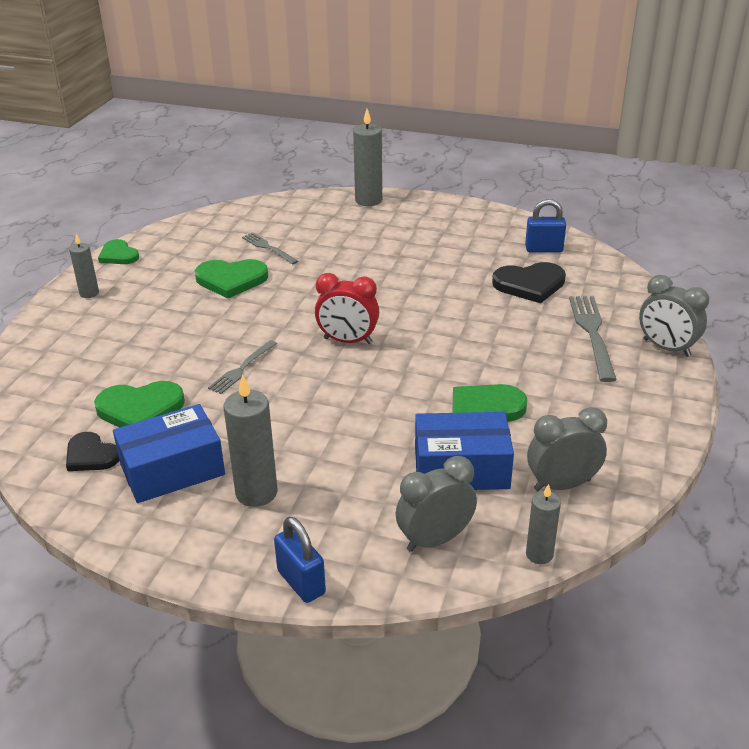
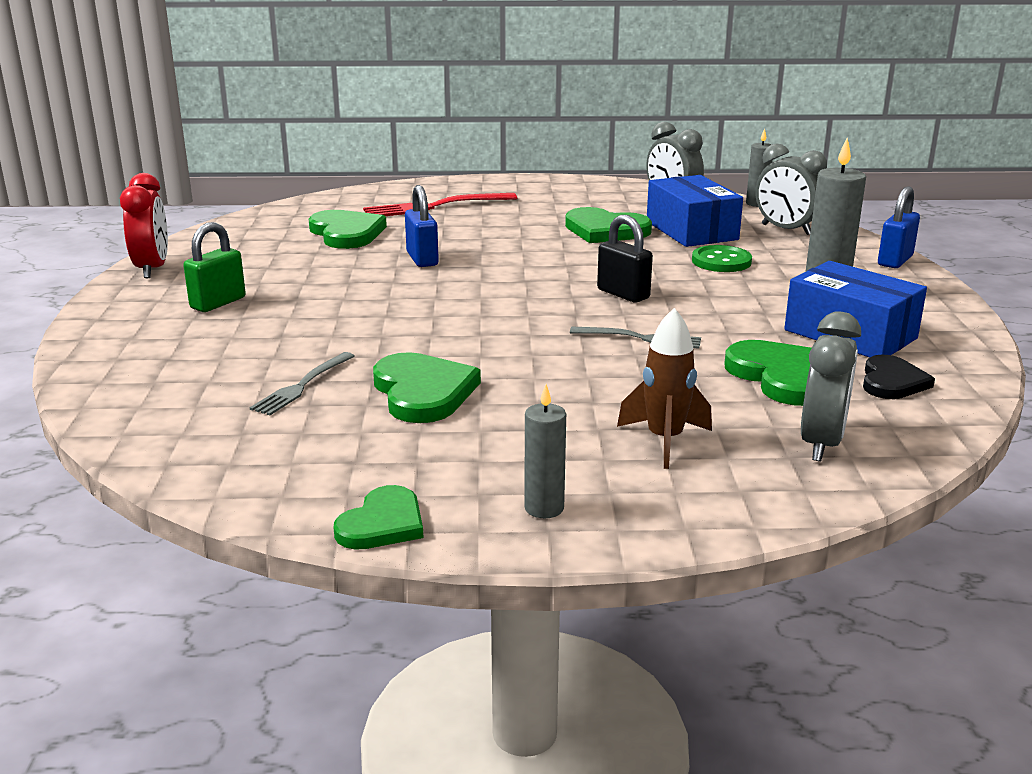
camera: 110 degrees left, 10 degrees down
red clock [315,273,379,344] -> red clock moved to [120,173,168,278]
grey candle [353,109,382,206] -> none
black heart [492,262,566,303] -> green heart [309,210,387,249]
blue padlock [525,199,566,252] -> blue padlock moved to [405,185,439,267]
grey fork [569,296,617,382] -> red fork [363,193,517,216]
grey clock [639,275,709,357] -> grey clock moved to [801,311,861,461]
none -> green padlock [183,222,246,312]
none -> black padlock [597,215,653,302]
none -> brown rocket [617,308,712,469]
none -> green button [692,245,752,272]

